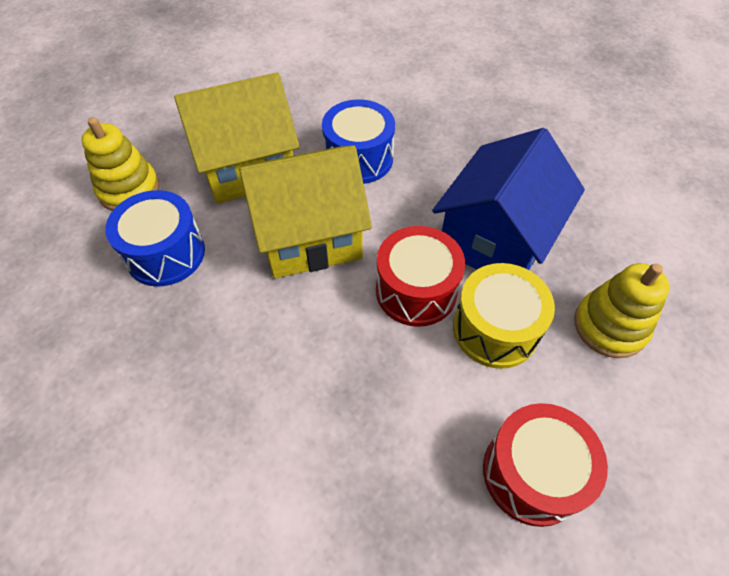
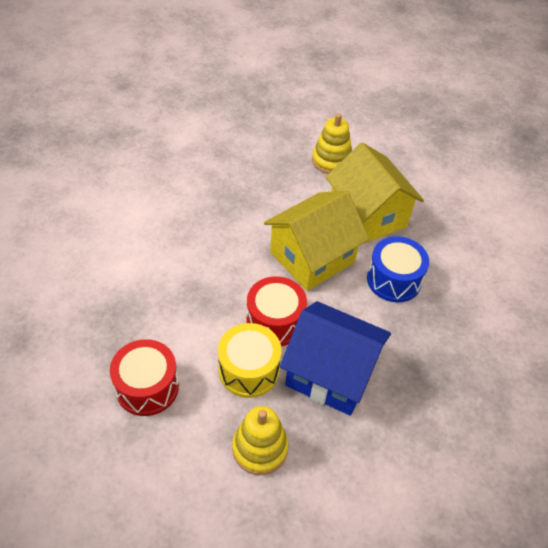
camera: 80 degrees right, 5 degrees down
blue drum [105,190,205,287] -> none
yellow house [239,145,372,279] -> yellow house turned 75 degrees clockwise [264,191,369,291]

